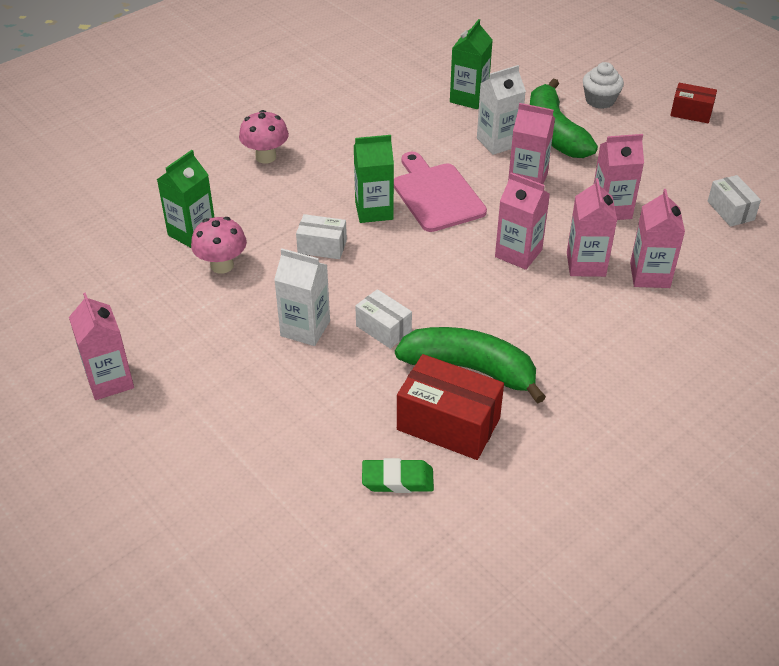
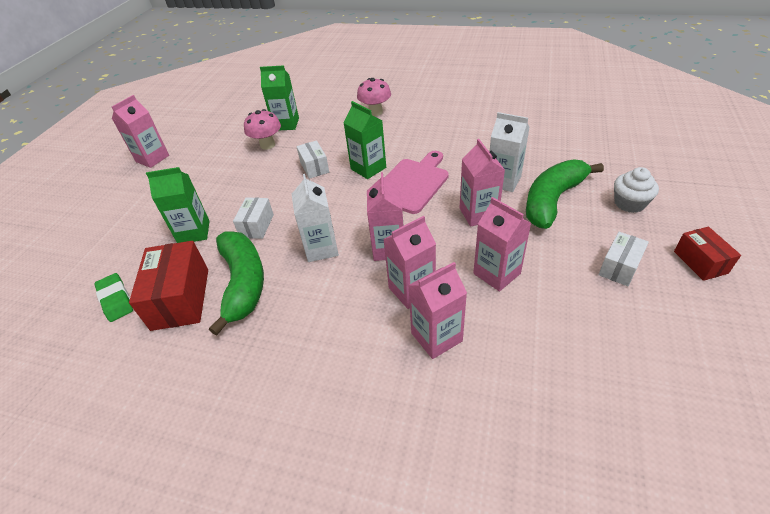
camera: 60 degrees right, 0 degrees up
white carton [274,248,330,346] -> white carton moved to [292,174,339,262]
green carton [450,19,493,109] -> green carton moved to [146,167,210,243]
white box [708,175,761,227] -> white box moved to [598,232,649,286]

